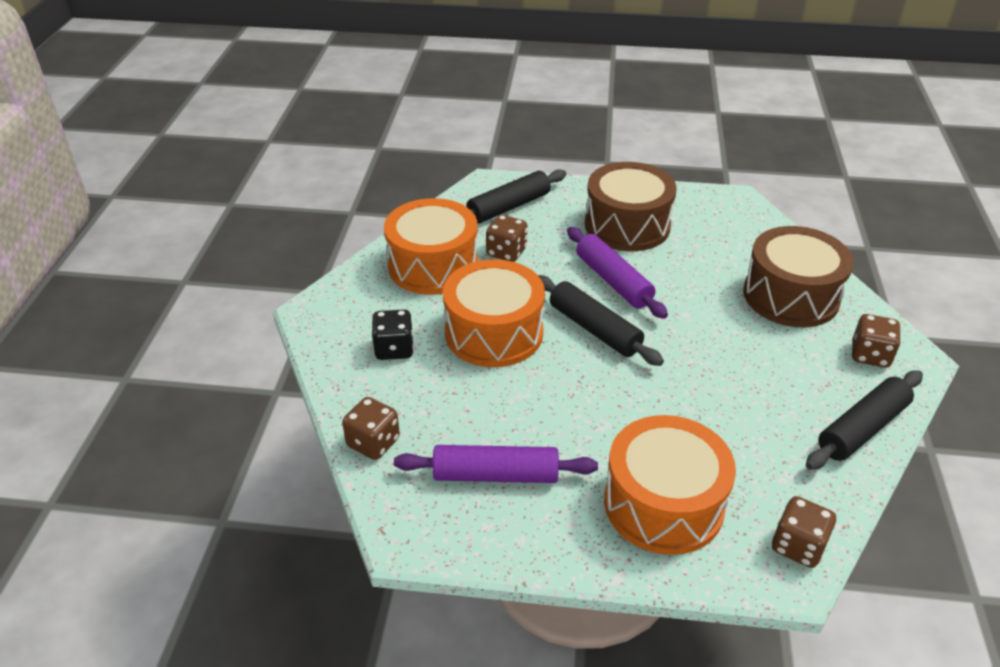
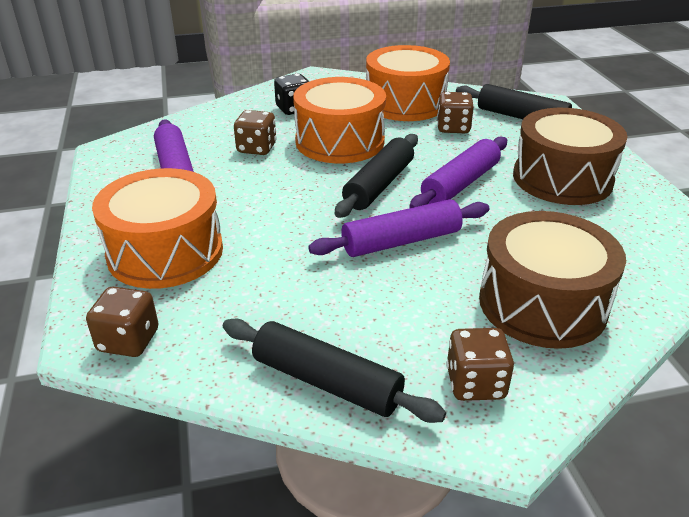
camera: 70 degrees right, 5 degrees down
brown dice [342,397,400,460] -> brown dice moved to [234,110,277,155]
none -> purple rolling pin [308,199,489,257]

